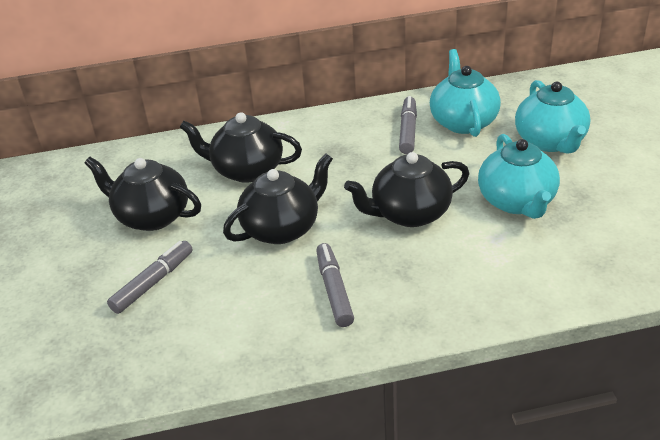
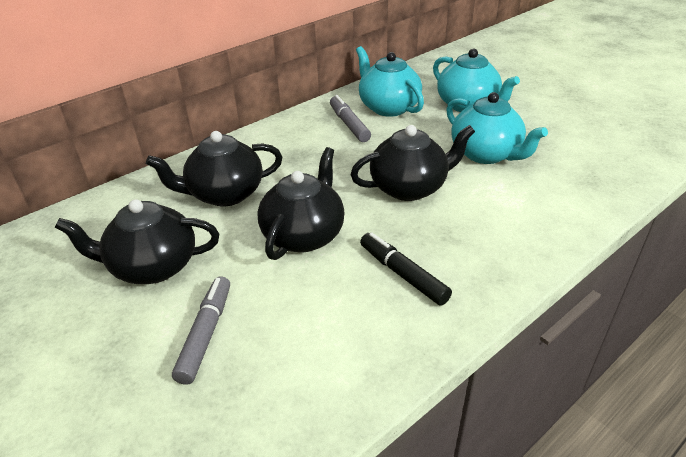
camera: 30 degrees left, 0 degrees up
grey marker [316,243,354,327] -> black marker [360,232,452,306]
black teapot [344,152,469,227] -> black teapot turned 150 degrees counterclockwise [350,125,475,201]

